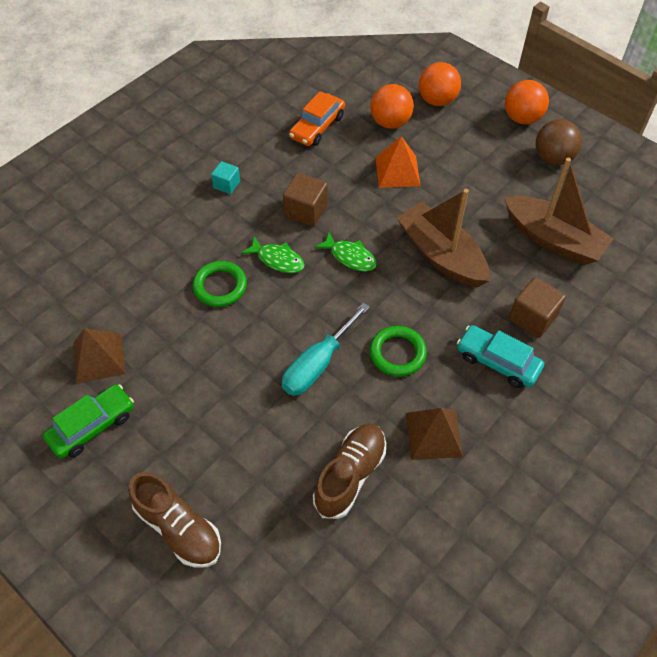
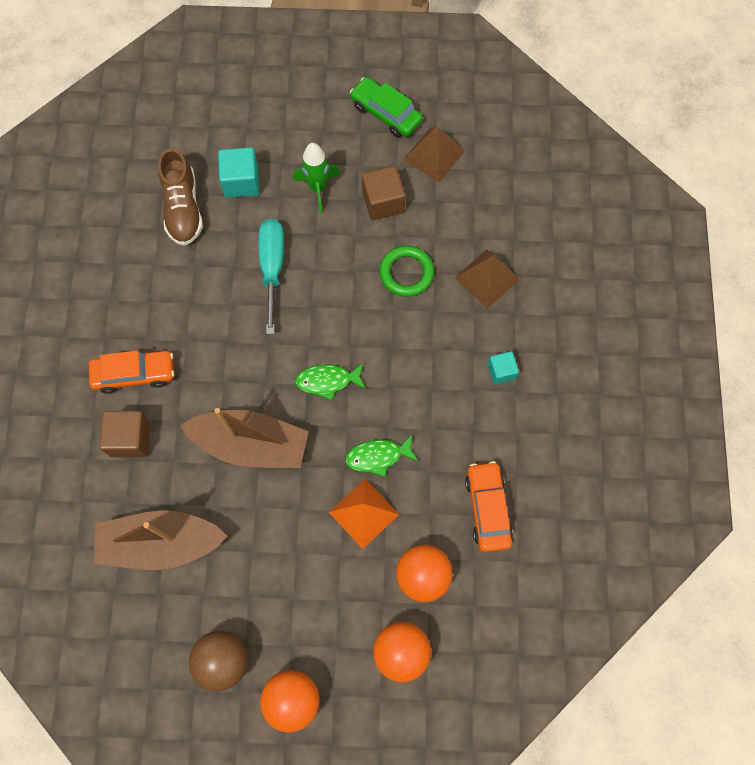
camera: 140 degrees right, 15 degrees up
green car [43,384,134,458] -> green car turned 120 degrees clockwise [350,77,423,137]
brown shoe [128,472,221,568] -> none
green fish [241,236,305,273] -> green fish moved to [345,435,418,477]
brown cube [283,173,328,227] -> brown cube moved to [362,166,405,220]
green ring [369,326,427,377] -> none
brown pyramid [406,408,463,460] -> brown pyramid moved to [455,249,520,309]
turquoise car [457,325,544,388] -> orange car [89,350,174,394]
none -> turquoise cube [218,147,260,198]
none -> green rocket [293,143,341,213]

